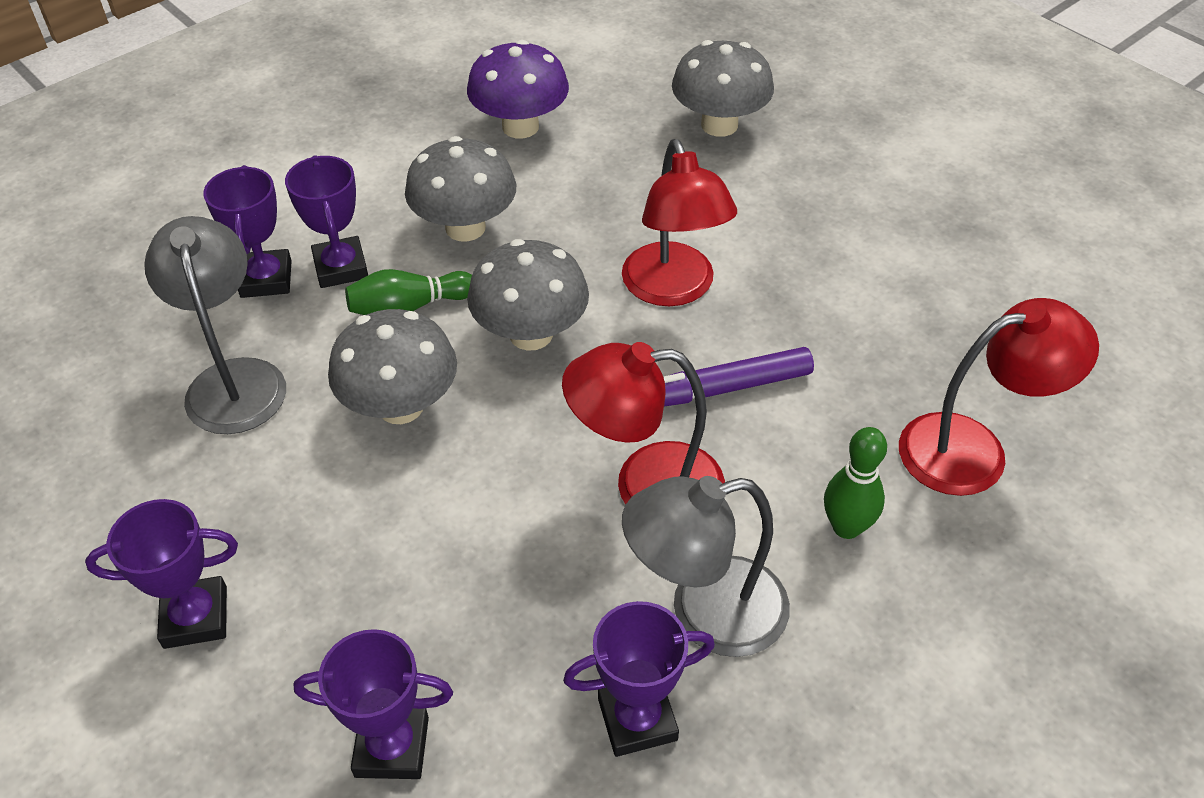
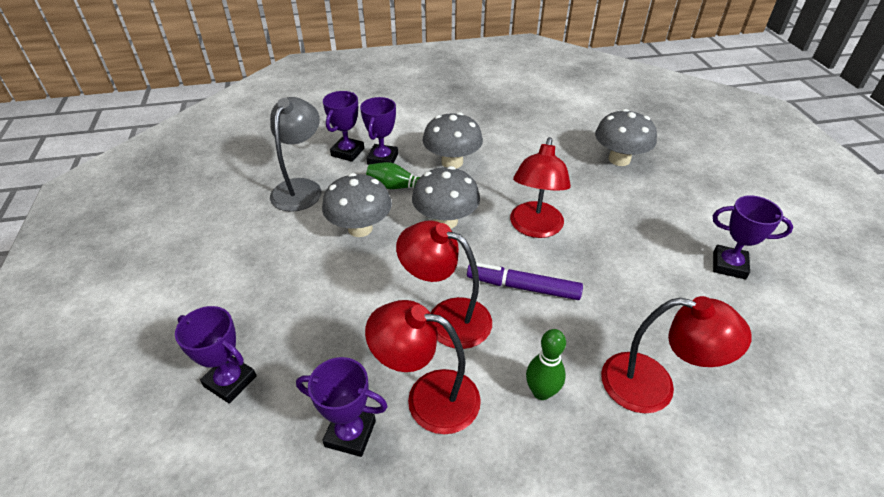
camera: 30 degrees right, 5 degrees down
purple trophy [85,499,238,649] -> purple trophy moved to [713,196,793,279]
purple mushroom [467,40,569,139] -> none
grey lamp [622,476,790,657] -> red lamp [365,300,481,434]

